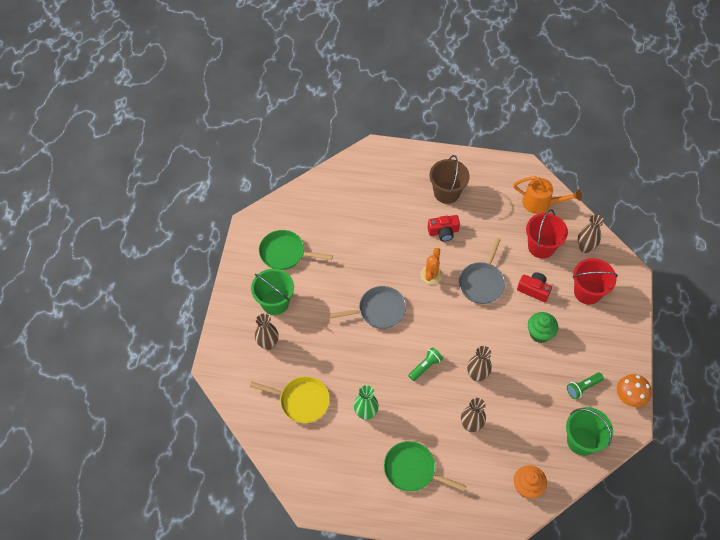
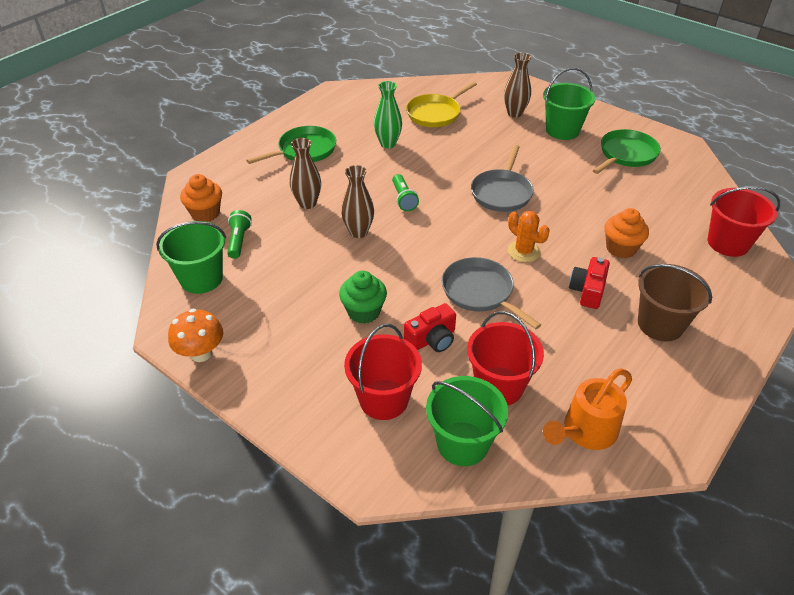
camera: 120 degrees right, 15 degrees down
green flashlight [567,373,604,399] -> green flashlight moved to [227,210,252,259]
brown vase [578,215,604,253] -> green bucket [426,376,508,466]
none -> orange cupcake [605,208,649,258]
none -> red bucket [708,187,780,257]

